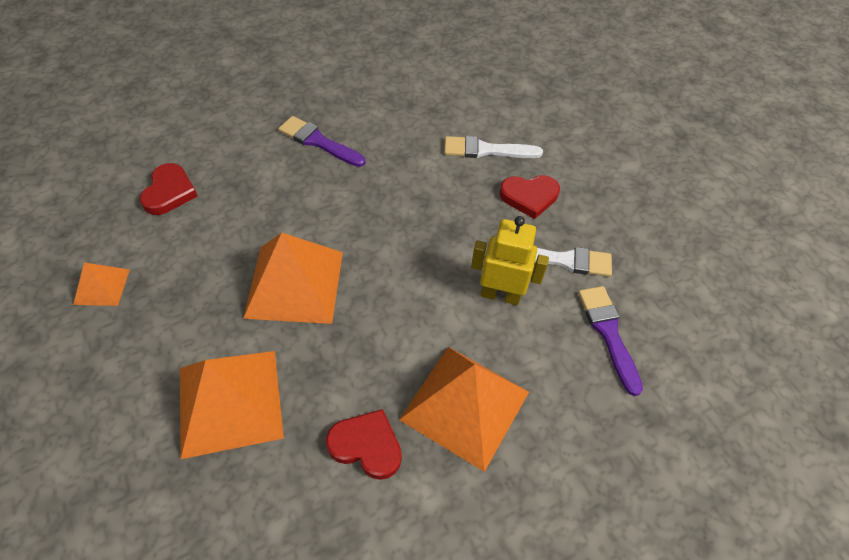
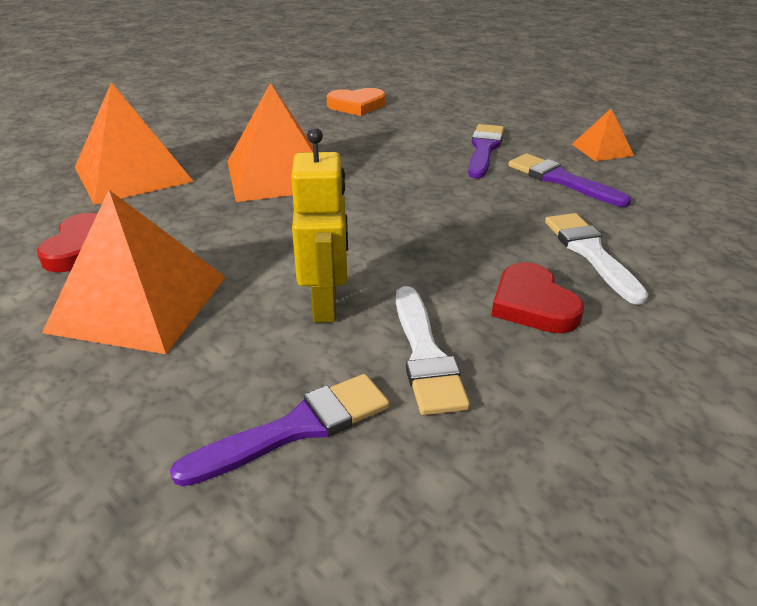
camera: 75 degrees right, 20 degrees down
orange pyramid [73,262,130,306] -> orange pyramid moved to [572,109,634,161]
red heart [140,163,198,215] -> orange heart [327,88,385,116]
none -> purple brush [508,153,631,207]

